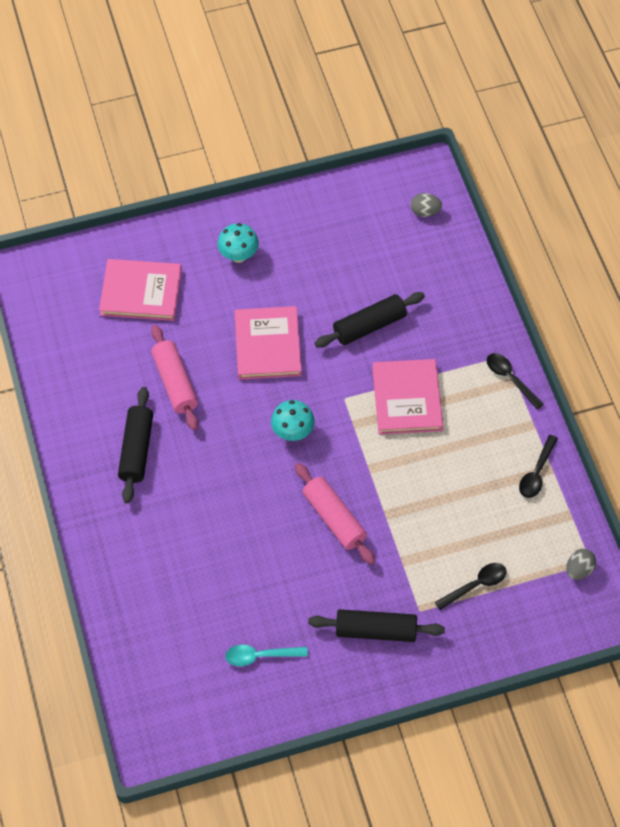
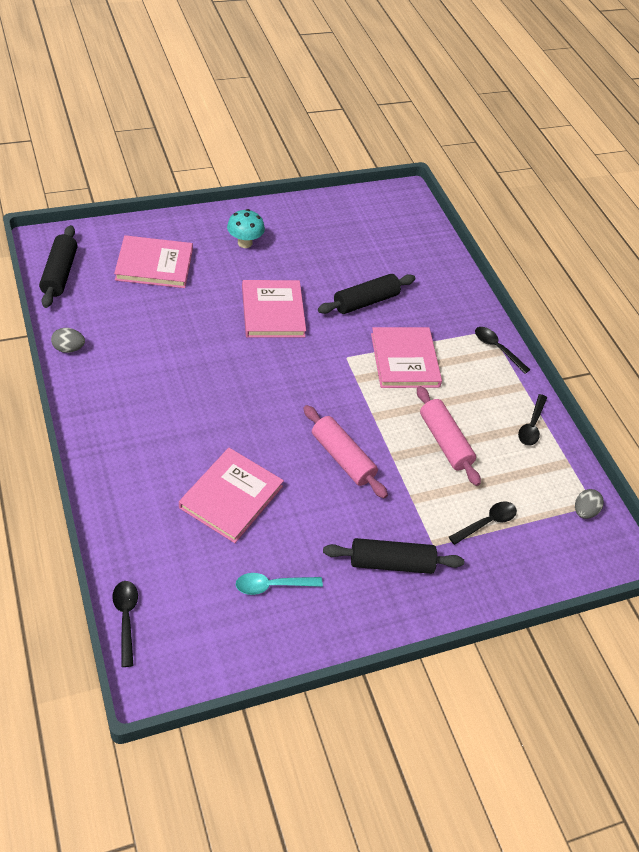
camera: 10 degrees left, 10 degrees down
black rolling pin [118,387,153,503] -> black rolling pin moved to [39,225,77,308]
pink rolling pin [151,325,198,430] -> pink rolling pin moved to [417,386,481,486]
turquoise mushroom [271,400,315,441] -> none
grey egg [410,193,442,217] -> grey egg moved to [51,328,85,353]
none -> black spoon [112,581,138,667]
none -> pink book [179,448,284,543]

